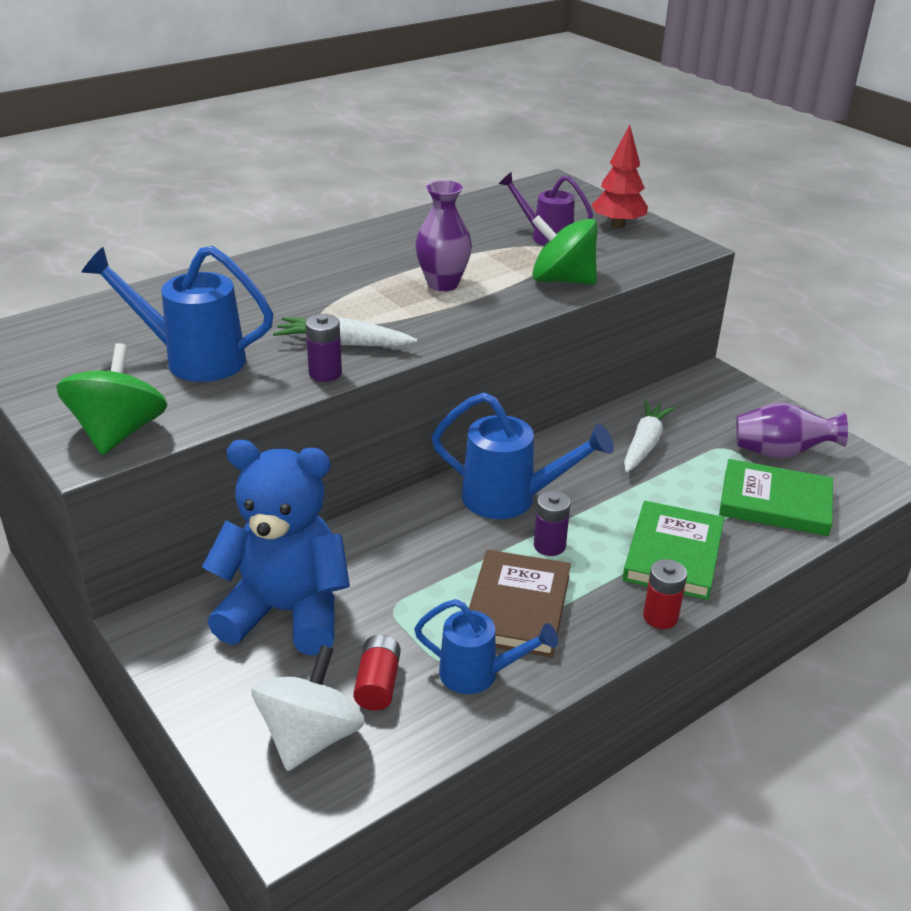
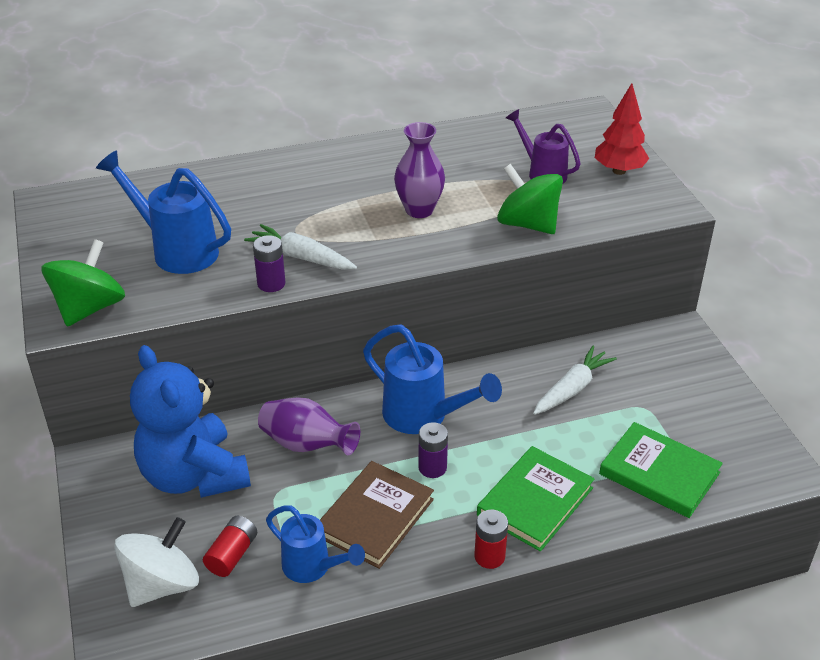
camera: 20 degrees right, 5 degrees up
blue teddy bear [202,440,350,655] -> blue teddy bear turned 150 degrees counterclockwise [130,345,251,498]
purple vase [736,402,848,458] -> purple vase moved to [258,397,360,455]

